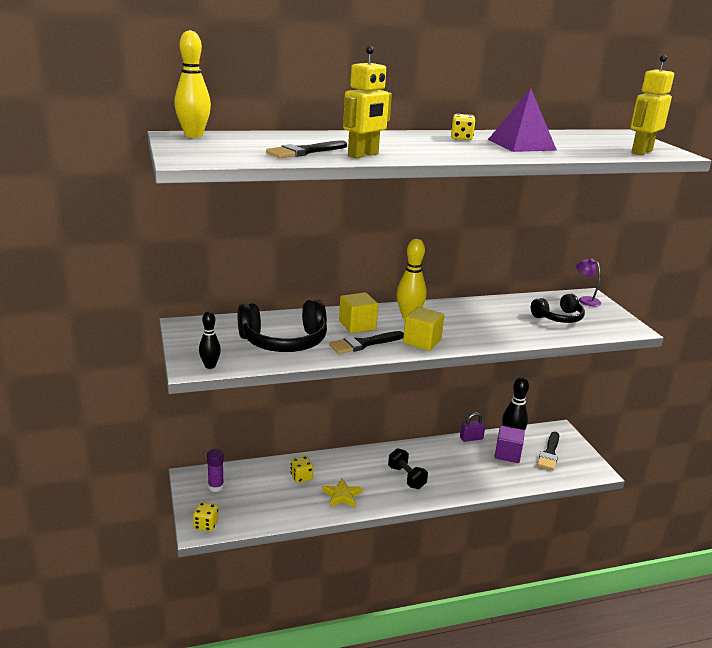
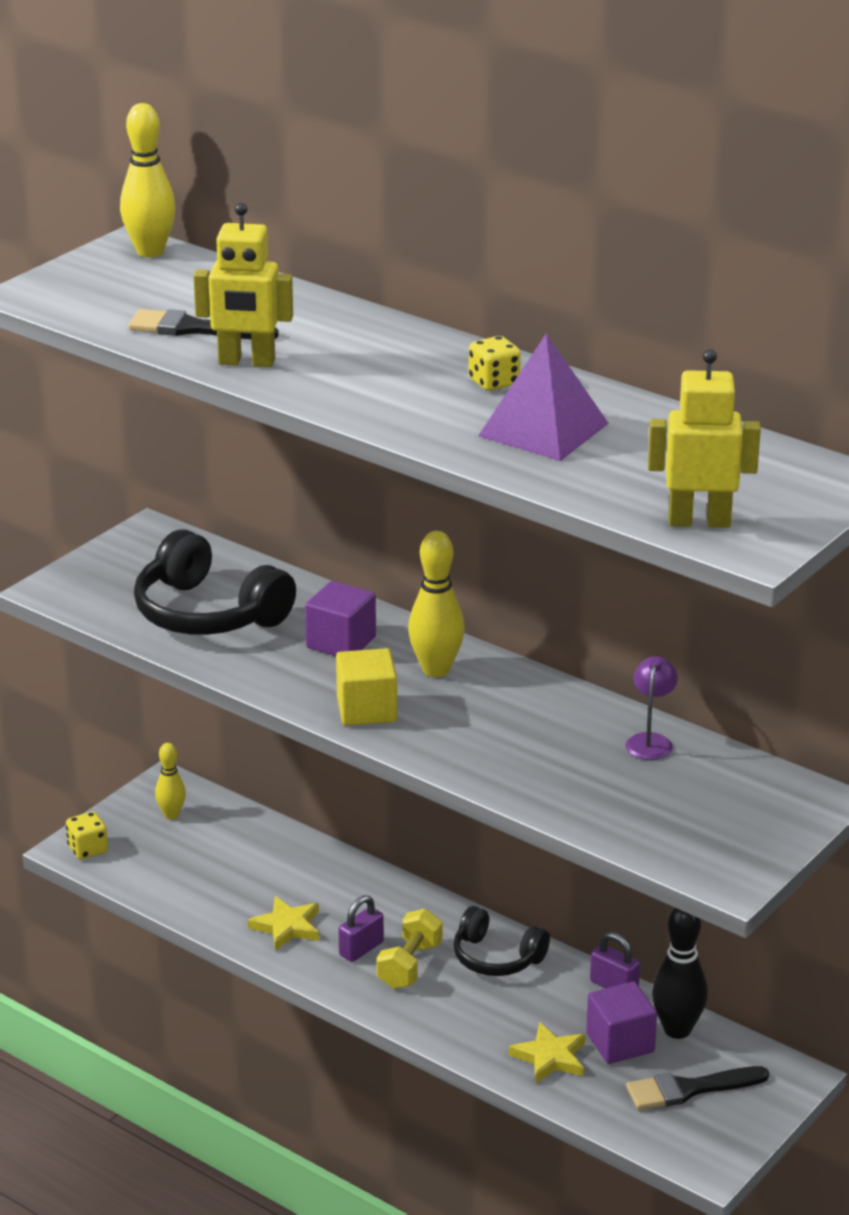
camera: 55 degrees right, 5 degrees up
black bowling pin [199,311,221,369] -> none
purple glue stick [207,449,224,492] -> yellow bowling pin [155,743,186,819]
yellow dice [291,456,313,483] -> none
black brush [329,331,404,354] -> none
yellow cube [339,292,378,333] -> purple cube [305,581,376,656]
black dumbbell [388,448,428,489] -> yellow dumbbell [376,909,443,989]
black headphones [531,294,585,323] -> black headphones moved to [453,906,550,976]
purple lamp [576,258,601,306] -> purple lamp moved to [626,656,678,760]
none -> purple padlock [338,895,384,962]
none -> yellow star [508,1022,585,1084]

